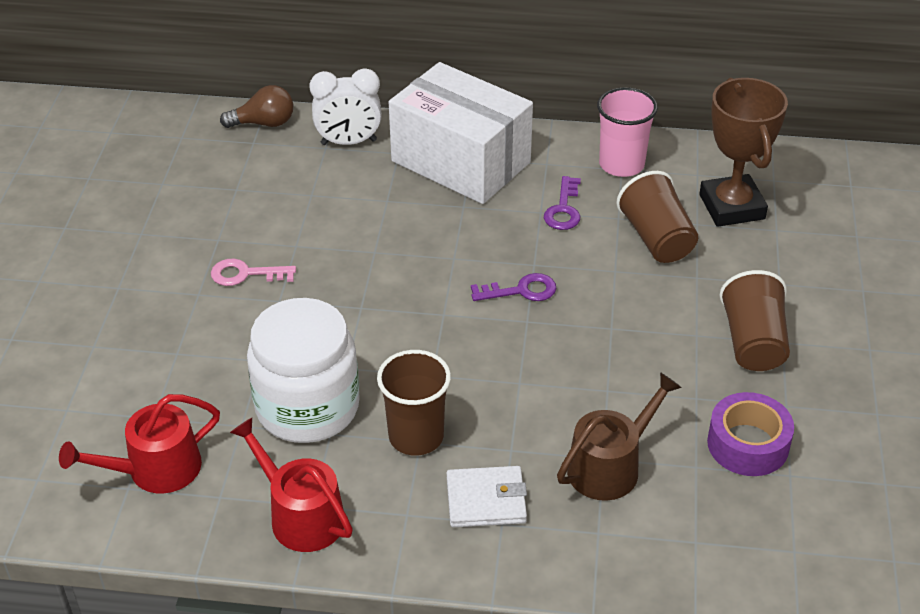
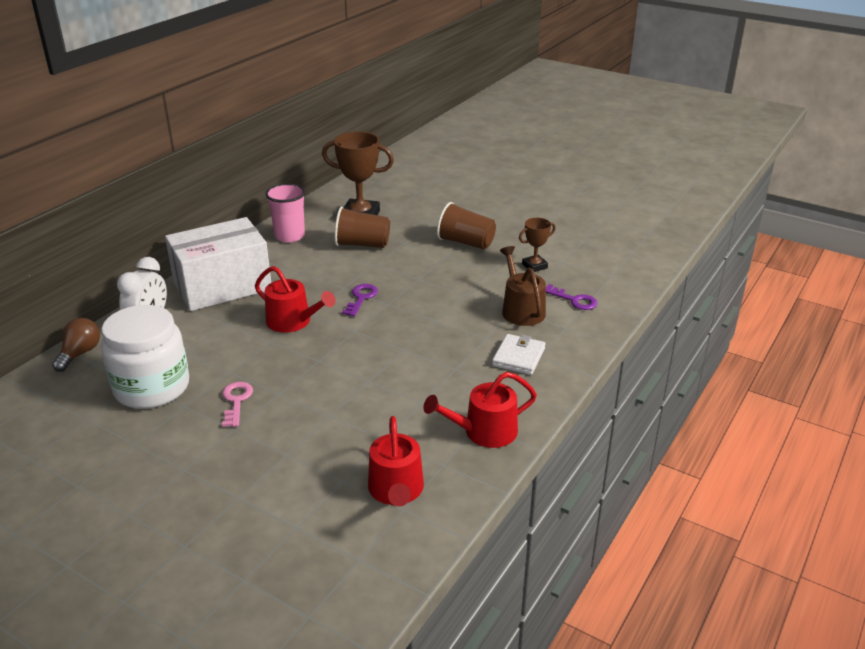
camera: 65 degrees left, 10 degrees down
pink key [211,259,296,286] -> pink key turned 150 degrees clockwise [222,382,253,427]
white jar [247,298,360,443] -> white jar moved to [101,305,189,409]
brown cup [377,350,451,456] -> none
purple key [544,176,581,230] -> purple key moved to [546,284,598,310]
purple tape [707,392,794,476] -> brown trophy [519,218,556,272]
none -> red watering can [255,266,336,333]

